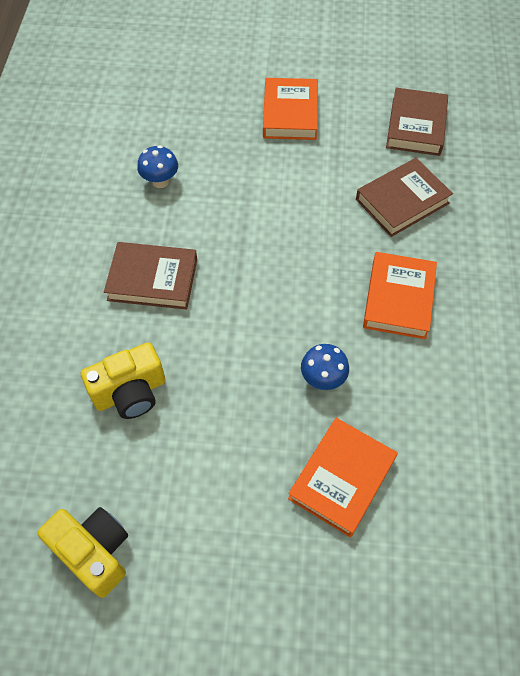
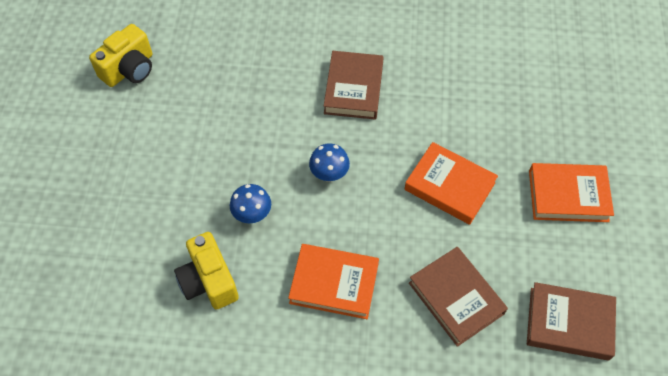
camera: 90 degrees right, 0 degrees up
yellow camera [81,342,165,419] -> yellow camera moved to [174,232,239,310]
blue mushroom [137,145,178,188] -> blue mushroom moved to [309,143,350,182]
orange book [288,418,398,537] -> orange book moved to [404,142,498,225]

